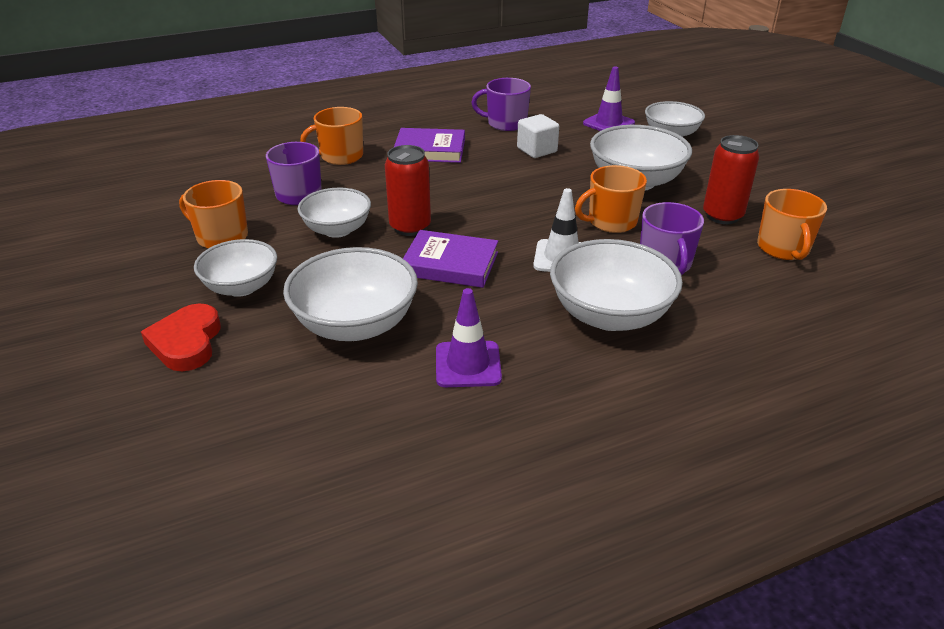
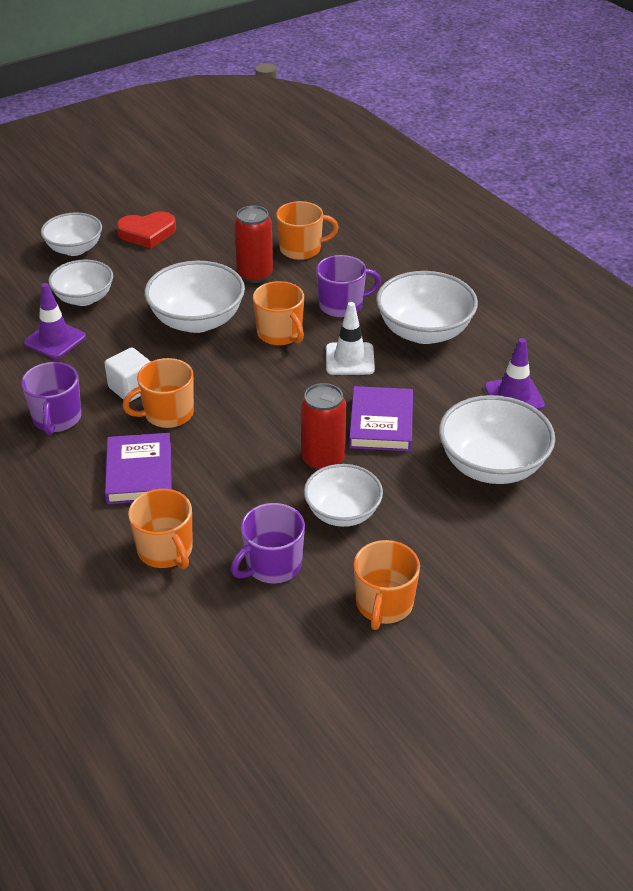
camera: 100 degrees left, 5 degrees up
red heart [141,303,221,371] -> red heart moved to [117,212,176,248]
white bowl [194,239,277,297] -> white bowl moved to [41,212,102,256]
none -> orange mug [123,358,194,428]

